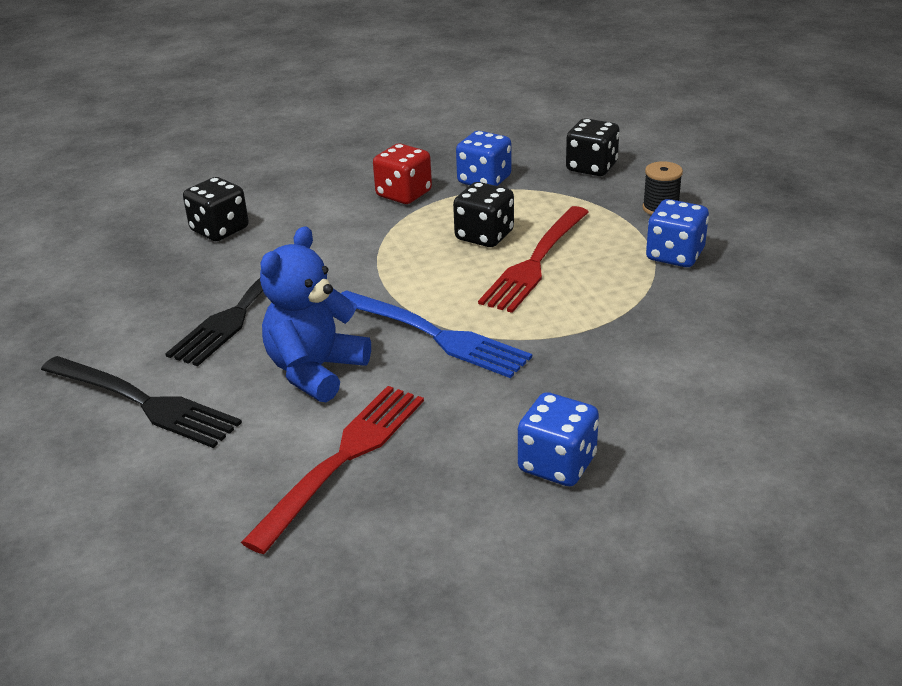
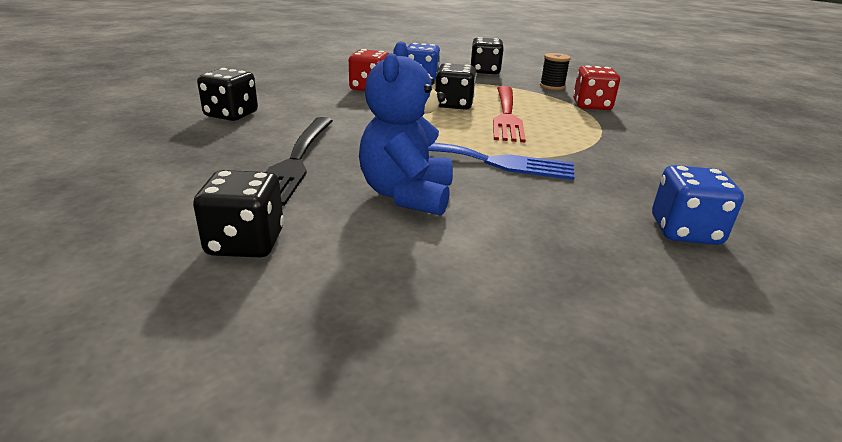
camera: 25 degrees left, 5 degrees down
black fork [41,356,242,448] -> black dice [193,170,284,258]
red fork [241,386,424,554] -> none
blue dice [646,199,709,267] -> red dice [573,65,620,110]

